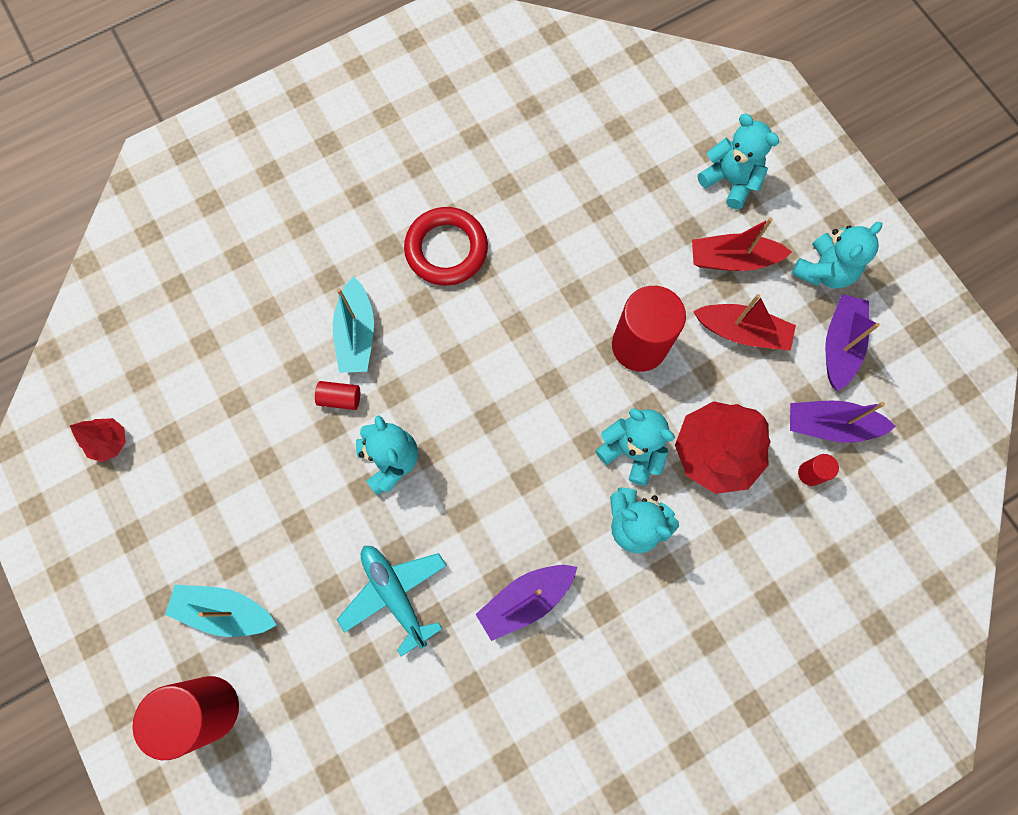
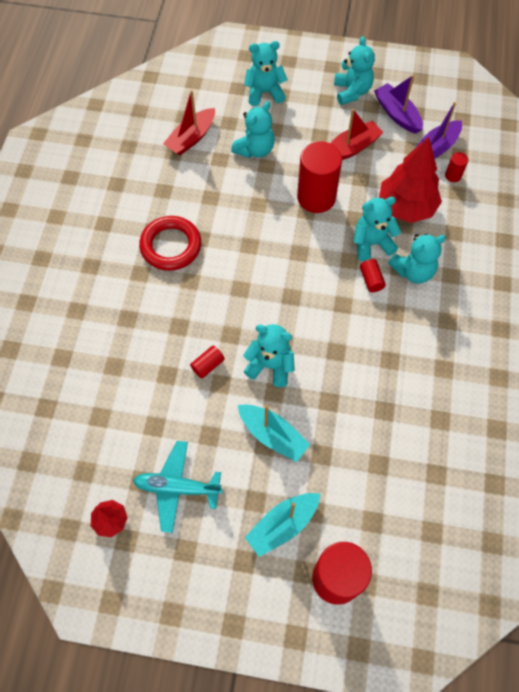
camera: 50 degrees left, 10 degrees down
turquoise boat [333,276,374,373] -> turquoise boat moved to [238,404,310,462]
turquoise plane [337,546,447,657] -> turquoise plane moved to [133,441,223,533]
purple boat [476,565,577,641] -> none
red boat [692,217,792,271] -> red boat moved to [163,90,215,156]
none -> turquoise teddy bear [231,101,275,158]
none -> red cylinder [360,259,386,292]

